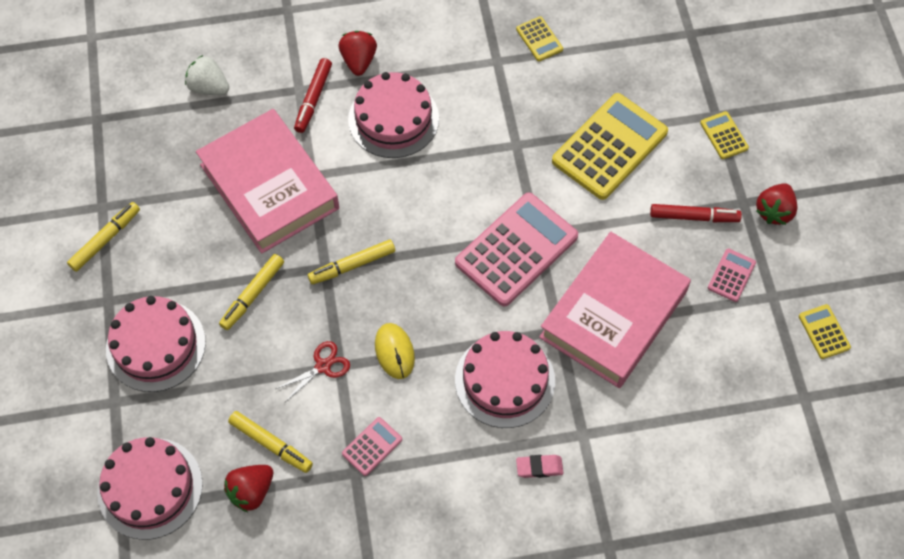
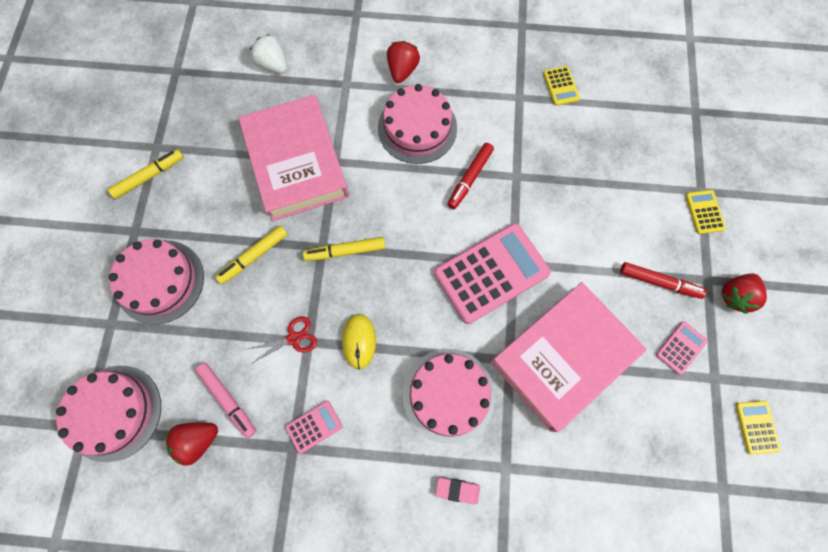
camera: 15 degrees right, 10 degrees up
yellow marker [228,411,313,473] -> pink marker [195,363,256,438]
red marker [294,58,332,133] -> red marker moved to [447,143,494,209]
yellow calculator [552,93,668,200] -> none

